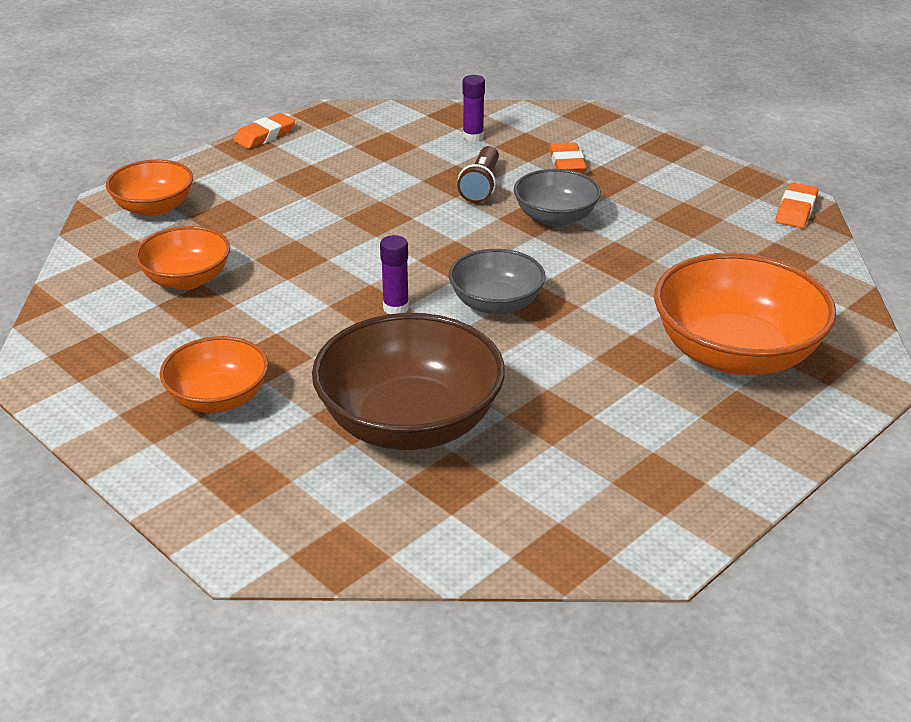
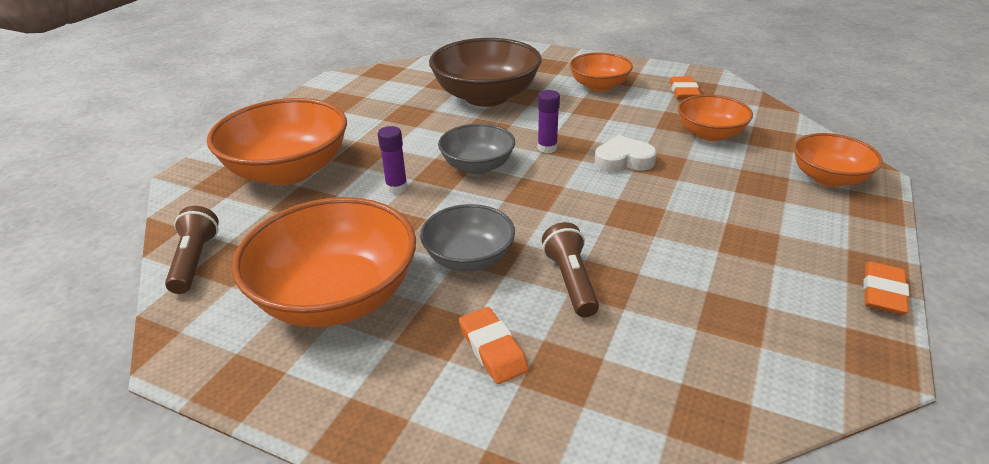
camera: 160 degrees right, 0 degrees up
purple glue stick [463,75,485,142] -> purple glue stick moved to [378,126,408,194]
orange eraser [775,182,818,228] -> orange eraser moved to [670,76,701,100]
none -> brown flashlight [165,206,219,294]
none -> orange bowl [232,197,416,327]
none -> white heart [595,135,657,172]

